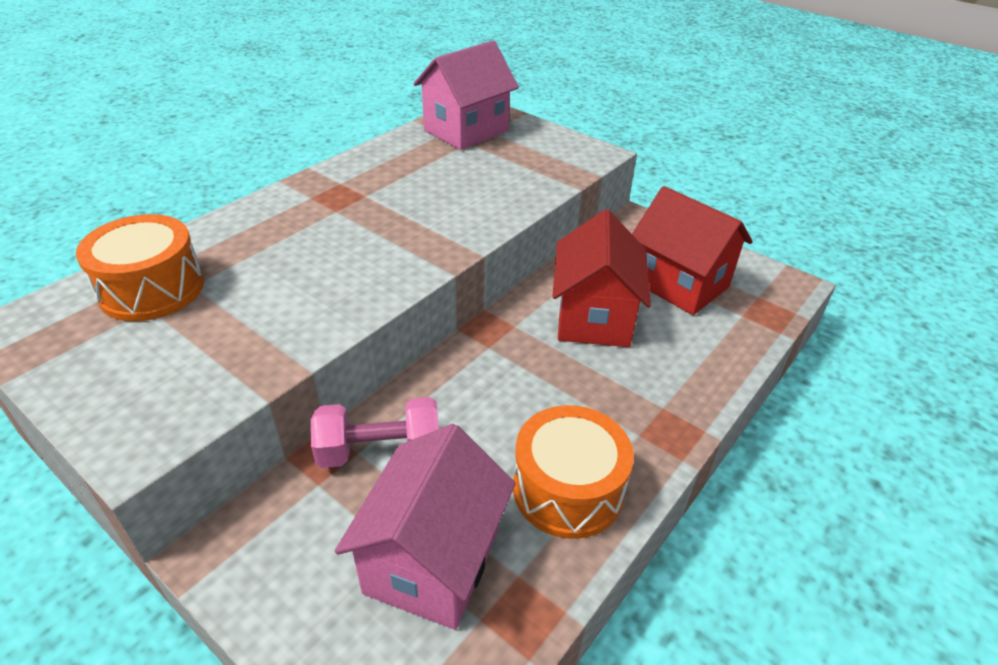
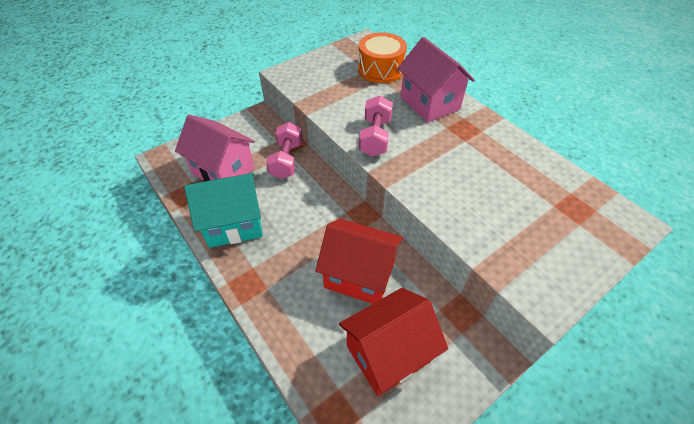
camera: 105 degrees right, 10 degrees up
pink house [413,41,519,150] -> pink house moved to [397,37,475,122]
orange drum [513,405,634,539] -> turquoise house [184,173,263,248]
none -> pink dumbbell [359,95,393,157]

